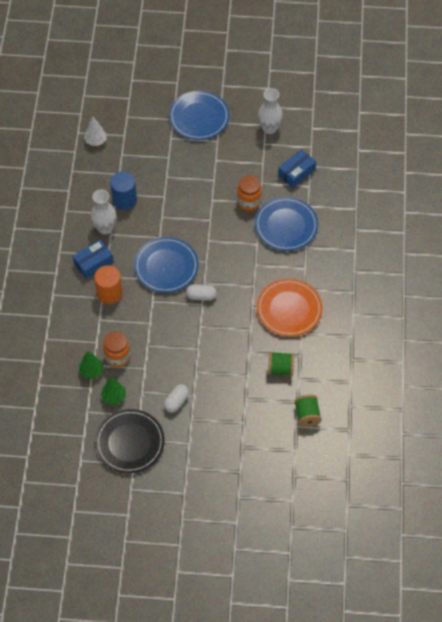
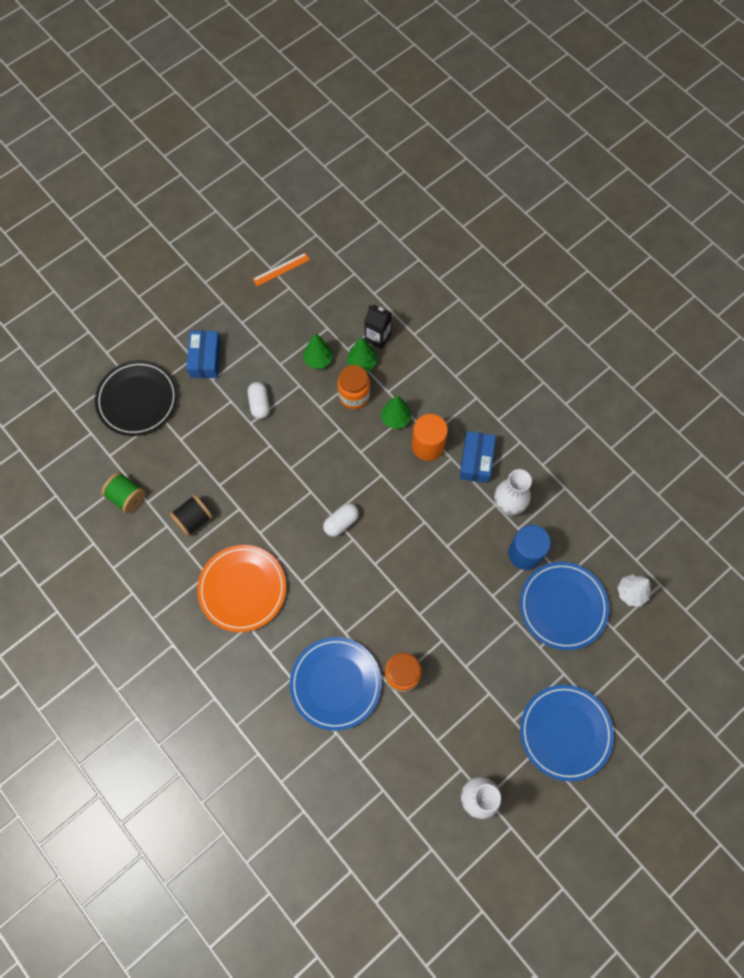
camera: 135 degrees right, 10 degrees up
black plate [95,409,165,474] -> black plate moved to [95,360,178,436]
blue plate [134,237,199,293] -> blue plate moved to [520,562,609,650]
green spool [268,352,294,376] -> black spool [169,494,213,536]
blue box [278,149,316,188] -> blue box moved to [186,331,221,378]
none -> orange ruler [253,253,310,286]
none -> black carton [364,305,392,349]
none -> green tree [381,395,411,429]

